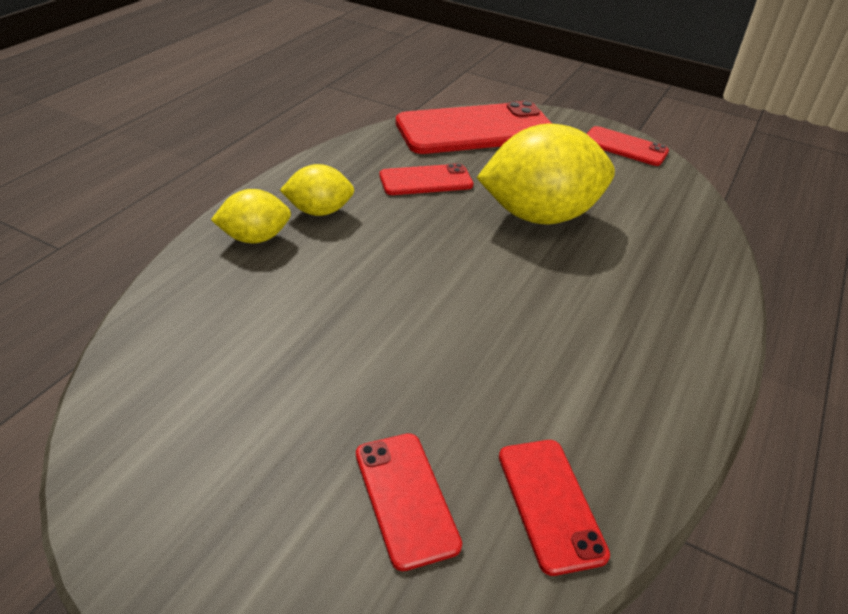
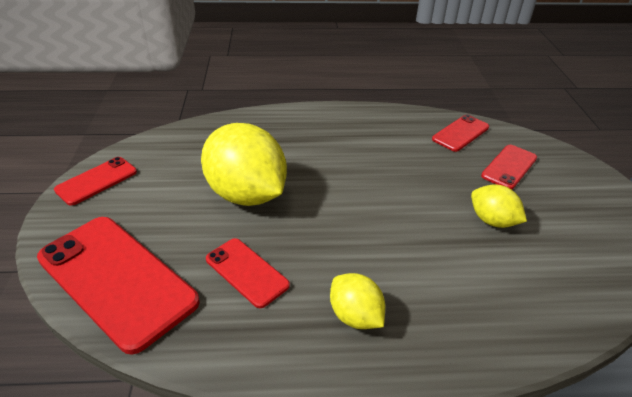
camera: 120 degrees left, 0 degrees up
yellow lemon [211,189,291,243] -> yellow lemon moved to [471,184,527,228]
red phone [587,126,669,166] -> red phone turned 45 degrees clockwise [54,157,137,206]

